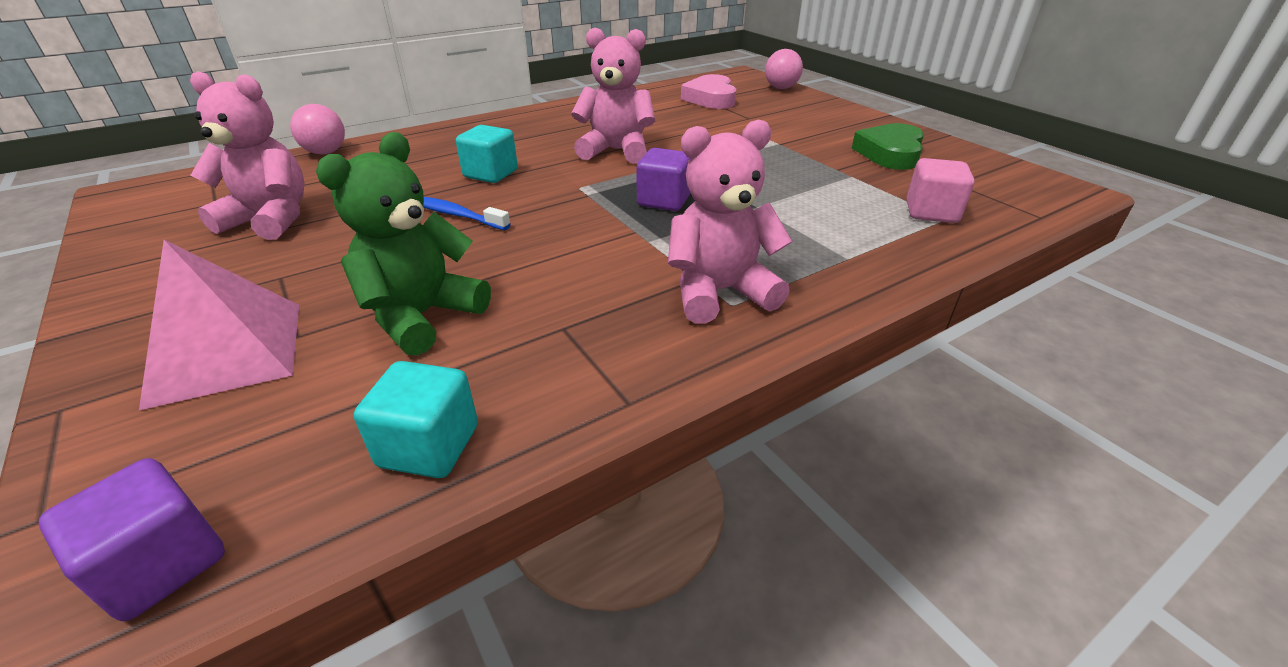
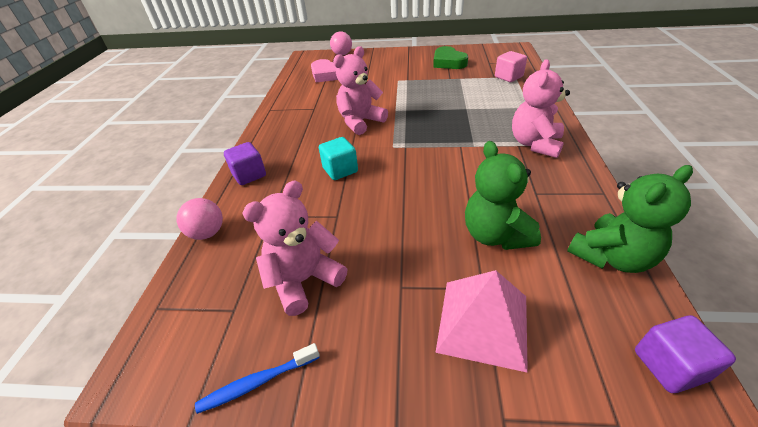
camera: 50 degrees left, 5 degrees up
turquoise cube [354,361,478,478] -> green teddy bear [567,165,693,273]
blue toothbrush [423,197,511,230] -> blue toothbrush moved to [195,343,320,414]
purple cube [636,148,691,211] -> purple cube moved to [224,142,266,185]

